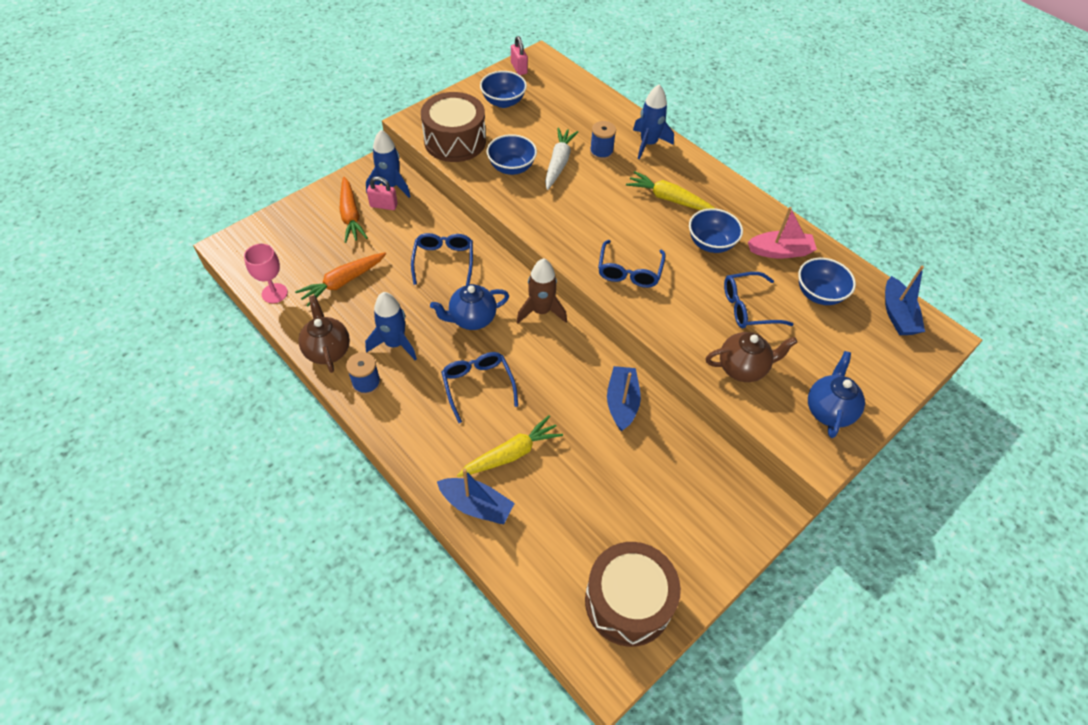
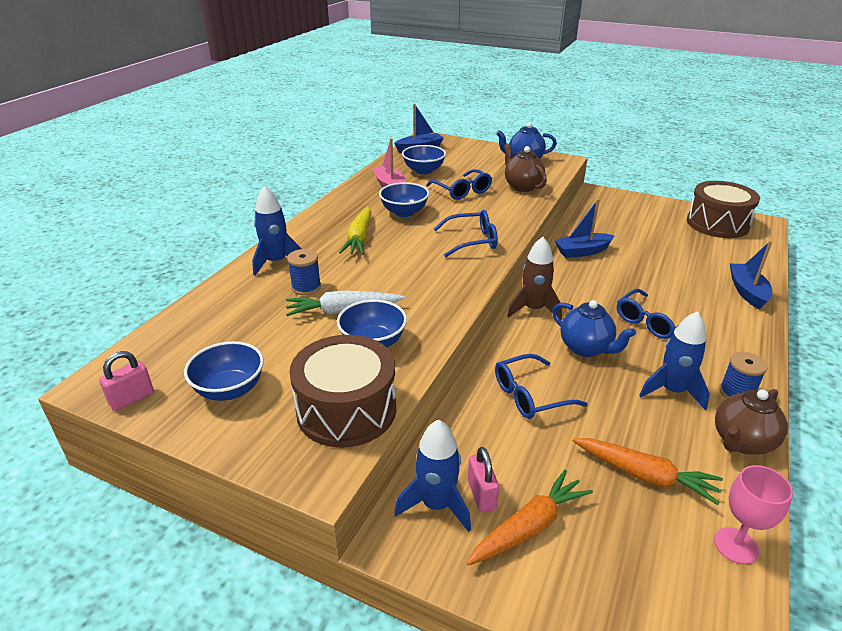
camera: 110 degrees left, 20 degrees down
yellow carrot [457,415,563,477] -> none

